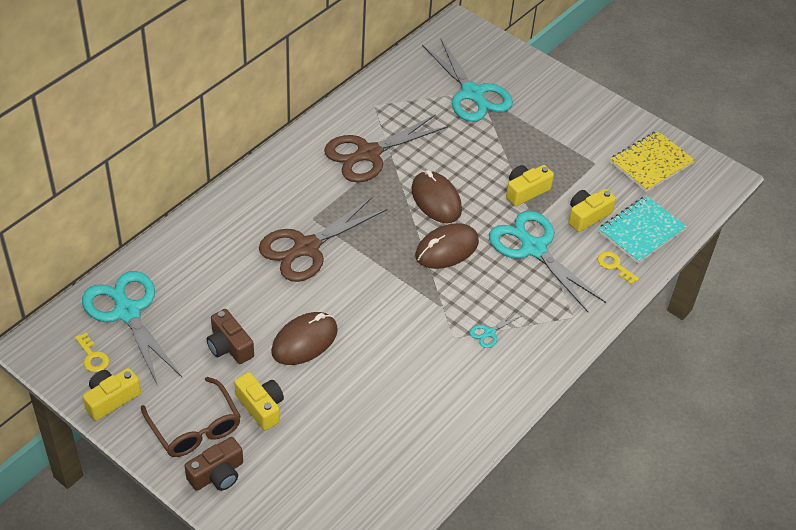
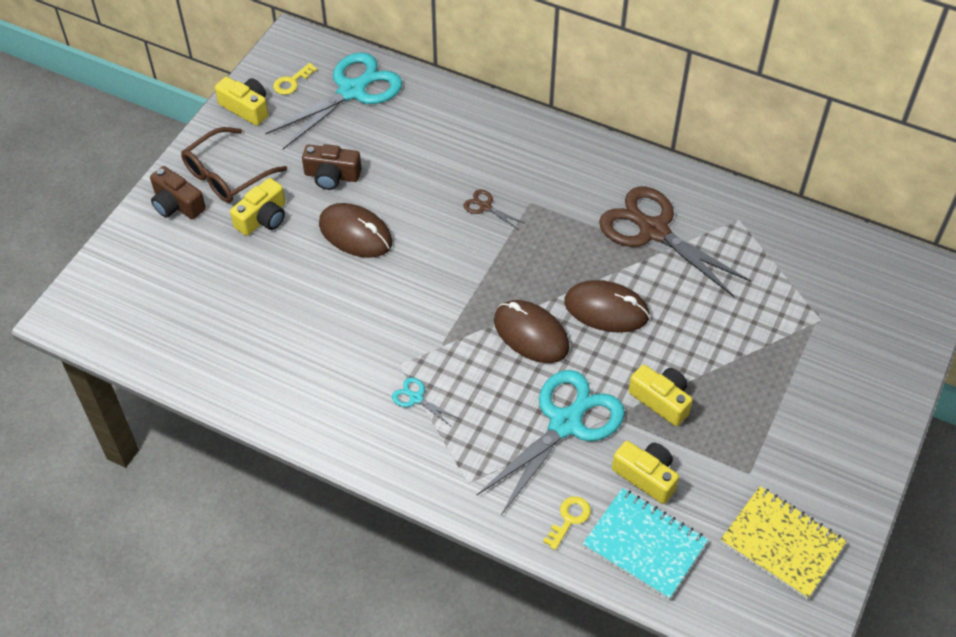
camera: 80 degrees right, 5 degrees up
brown camera [206,309,254,364] -> brown camera turned 120 degrees counterclockwise [302,144,361,190]
brown scissors [259,197,387,282] -> brown scissors [463,189,524,229], size x0.41
brown mouse [411,170,462,223] -> brown mouse turned 60 degrees clockwise [564,280,650,333]
turquoise scissors [422,38,513,122] -> none

